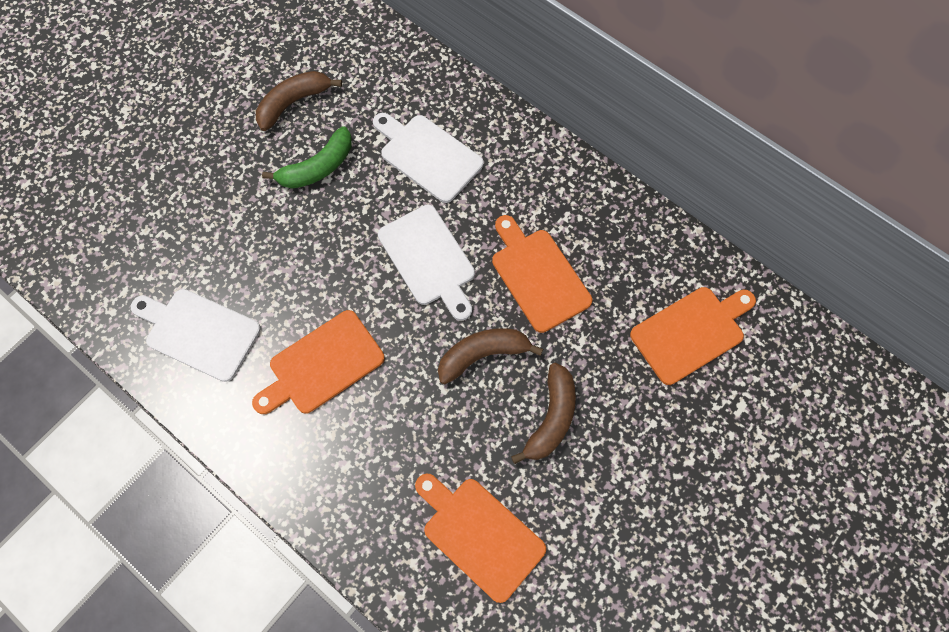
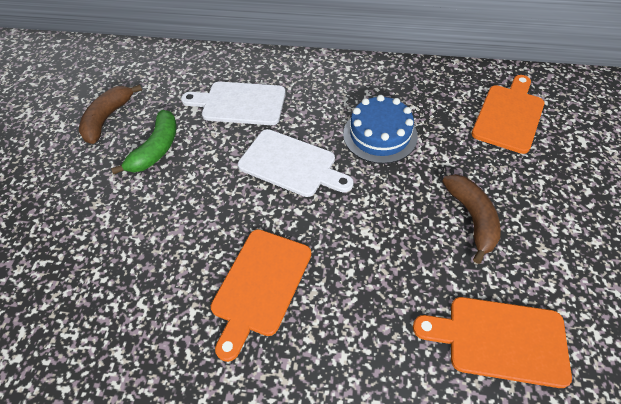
camera: 30 degrees left, 15 degrees down
white cutting board [131,289,261,382] -> none
brown banana [438,328,543,384] -> none
orange cutting board [492,215,592,333] -> blue cake [343,95,418,164]

